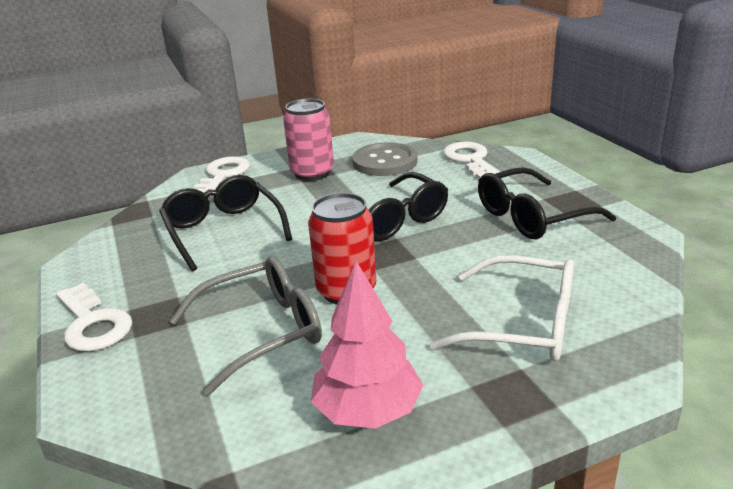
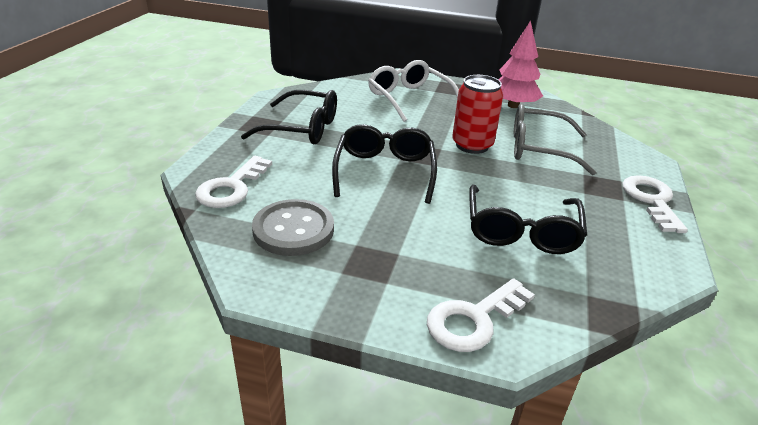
camera: 145 degrees left, 5 degrees up
pink can [283,99,334,181] -> none

